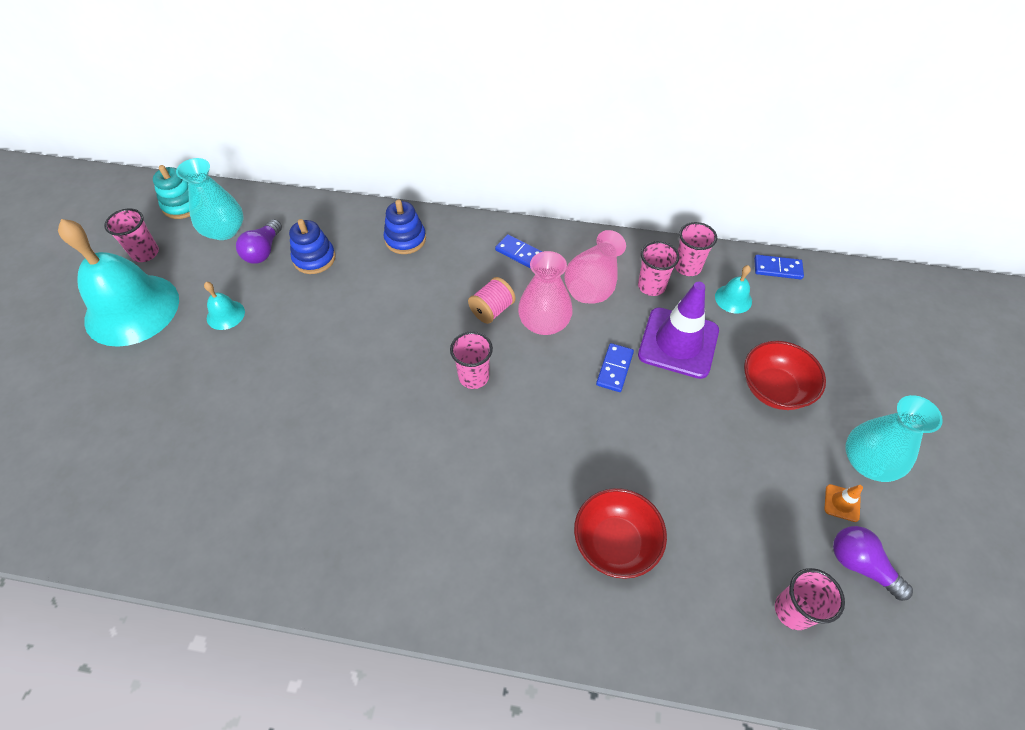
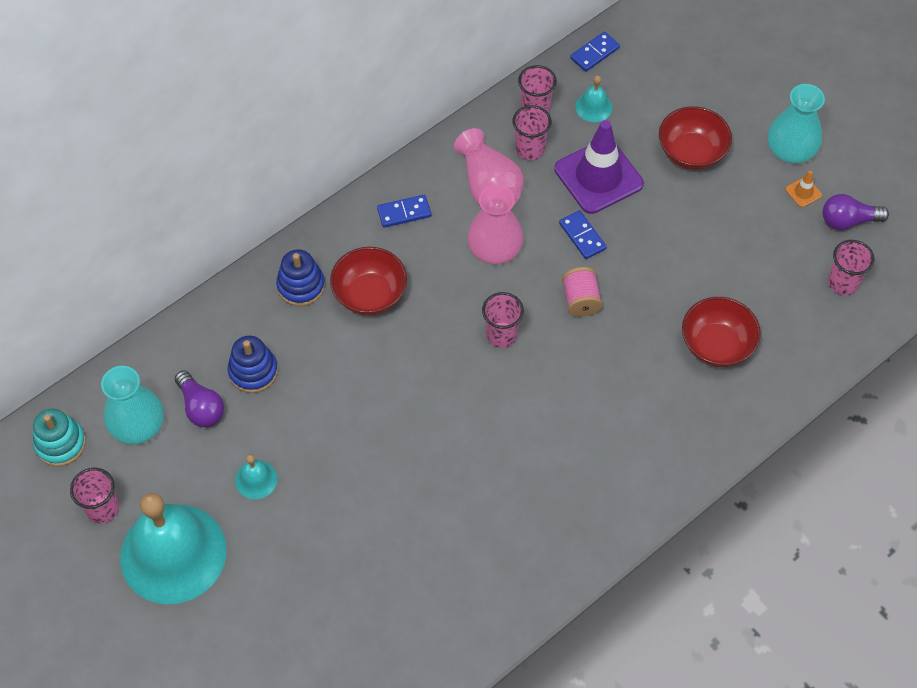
camera: 50 degrees left, 5 degrees up
pink spool [468,277,516,324] -> pink spool moved to [562,267,603,317]
none -> red bowl [330,247,407,315]

